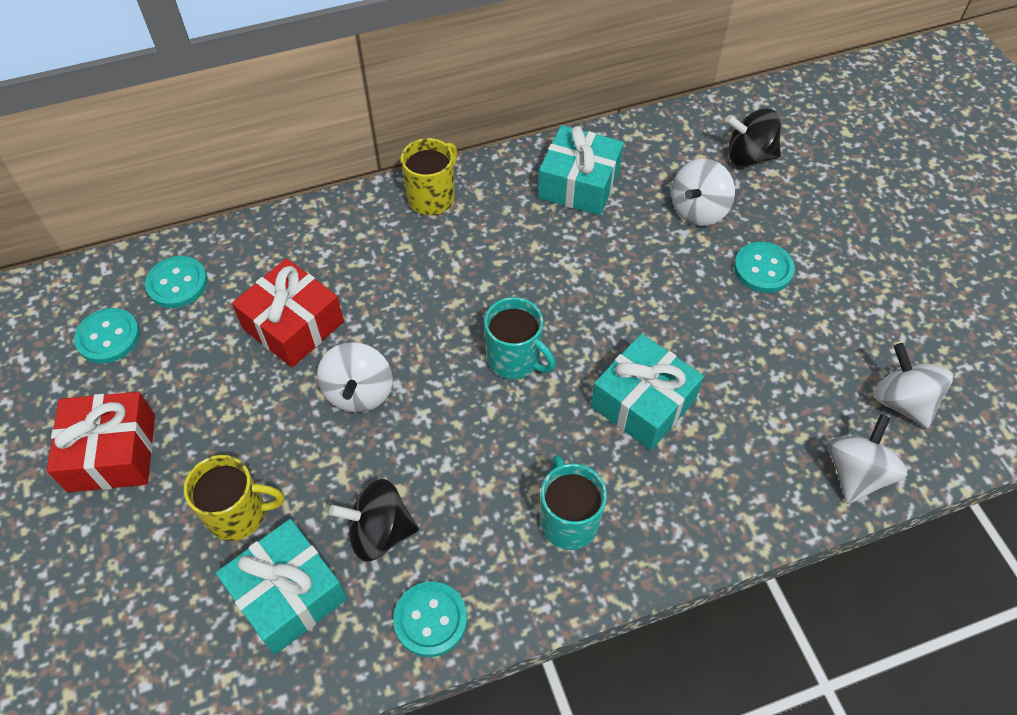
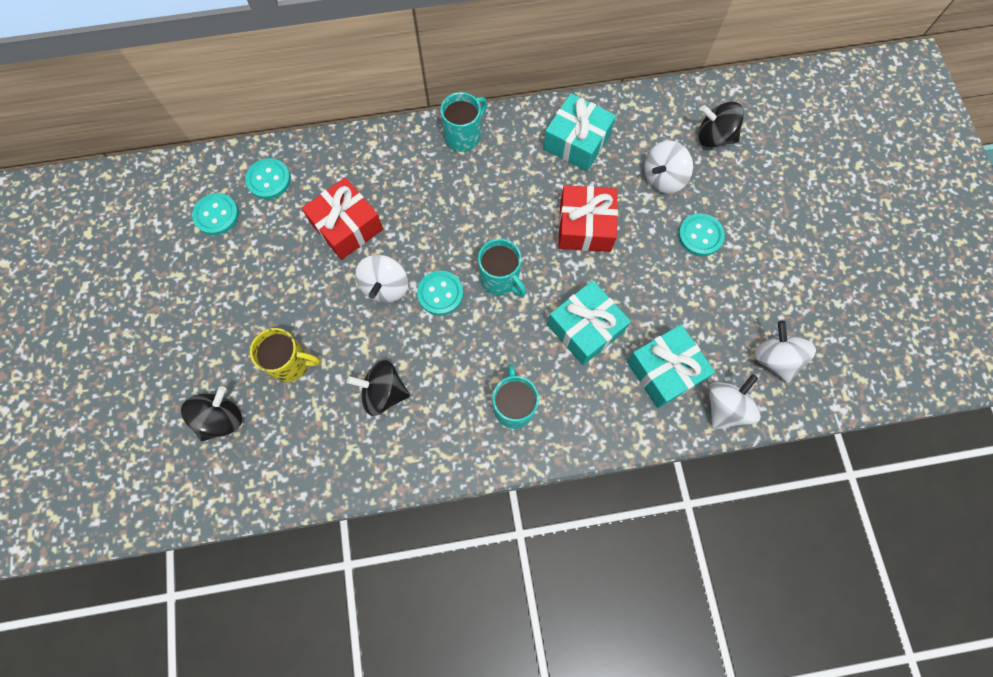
camera: 10 degrees right, 15 degrees up
red gift [47,392,155,492] -> red gift moved to [558,185,618,252]
turquoise gift [216,519,347,655] -> turquoise gift moved to [627,324,715,408]
turquoise button [393,581,467,657] -> turquoise button moved to [417,270,463,315]
yellow mug [401,138,457,215] -> turquoise mug [440,92,487,152]
none -> black spinning top [181,386,242,442]

